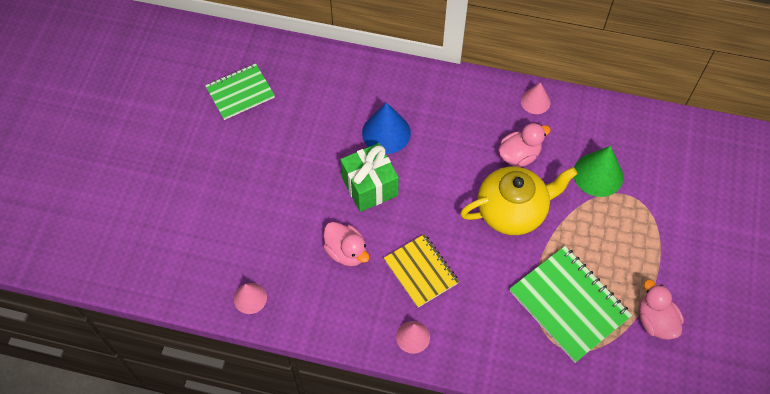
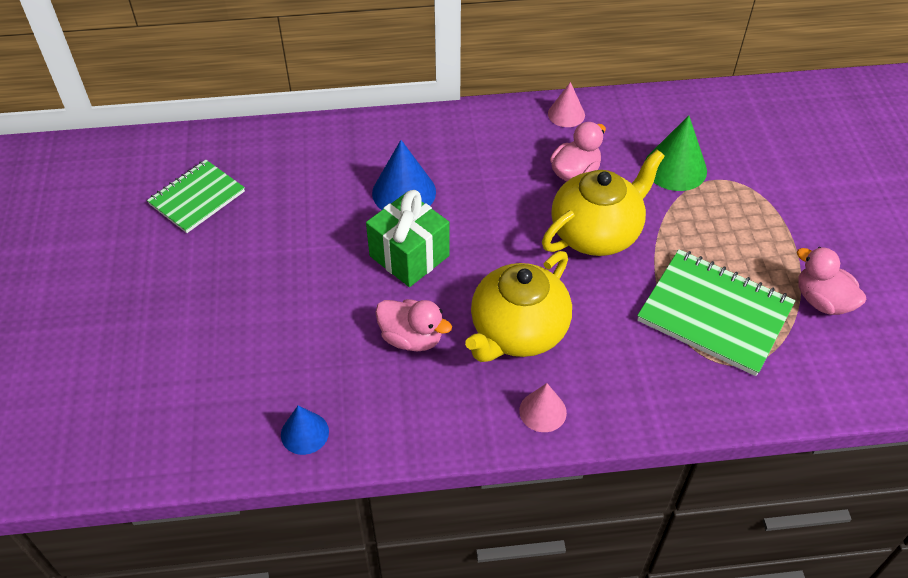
camera: 20 degrees left, 10 degrees down
pink cone [234,283,267,314] -> blue cone [281,405,329,455]
yellow notebook [384,234,459,308] -> yellow teapot [465,251,572,362]

